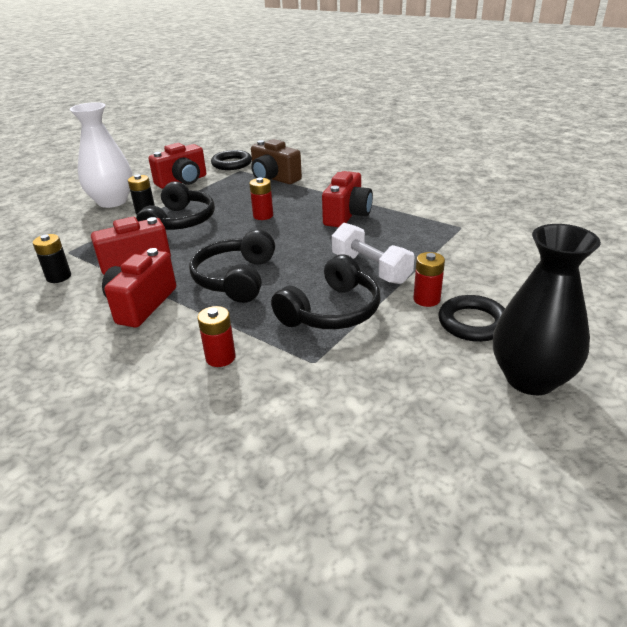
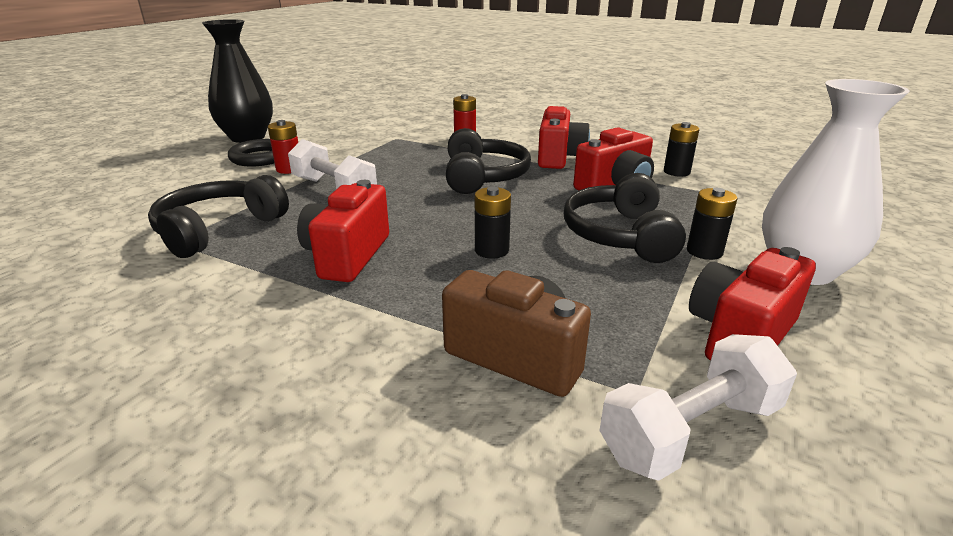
camera: 170 degrees right, 5 degrees down
black ring [211,150,252,170] -> white dumbbell [600,334,797,481]
red battery [249,178,273,220] -> black battery [475,187,511,259]
black headphones [271,254,380,329] -> black headphones moved to [148,175,289,258]

